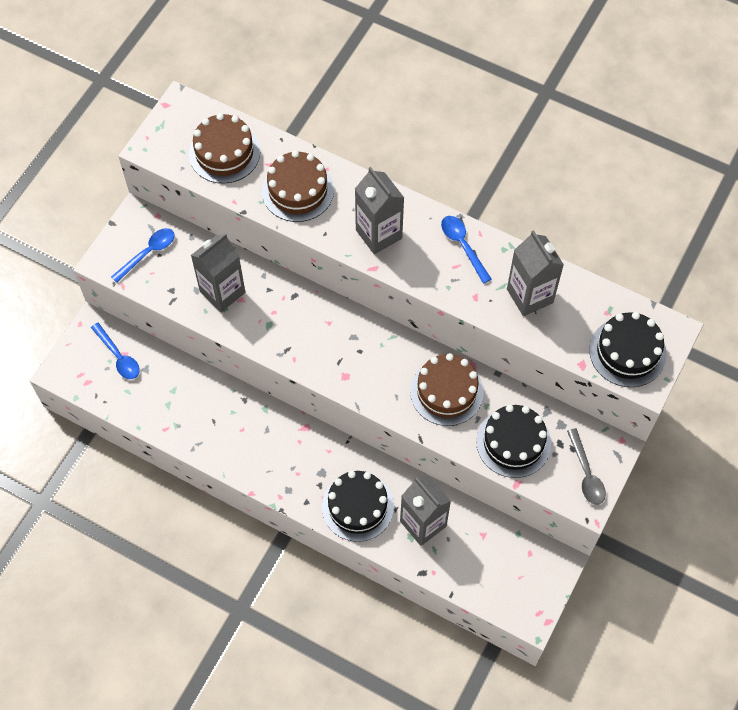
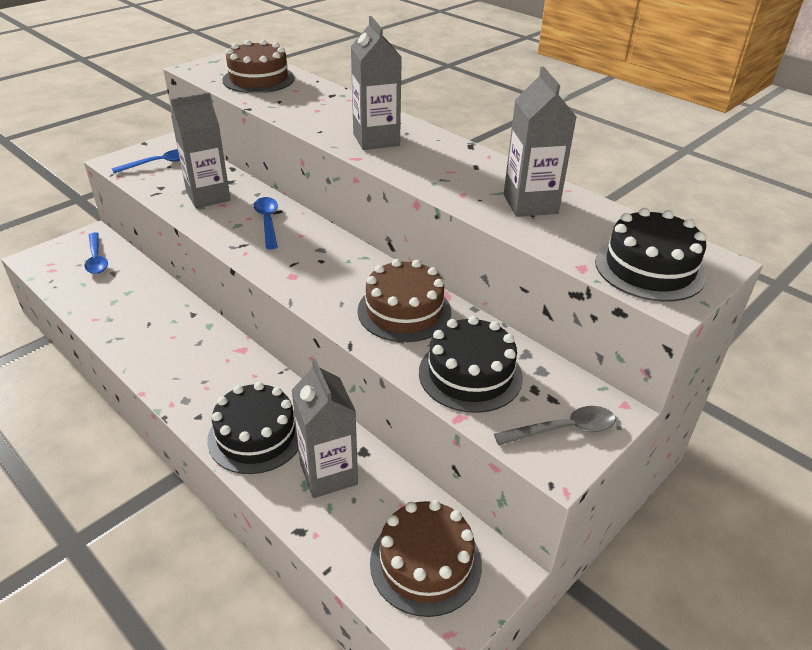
camera: 15 degrees right, 25 degrees down
brown cake [262,150,334,222] -> brown cake moved to [370,500,482,617]
blue spoon [441,216,492,284] -> blue spoon moved to [254,197,278,249]
grey spoon [567,428,606,505] -> grey spoon turned 105 degrees counterclockwise [494,406,616,445]

